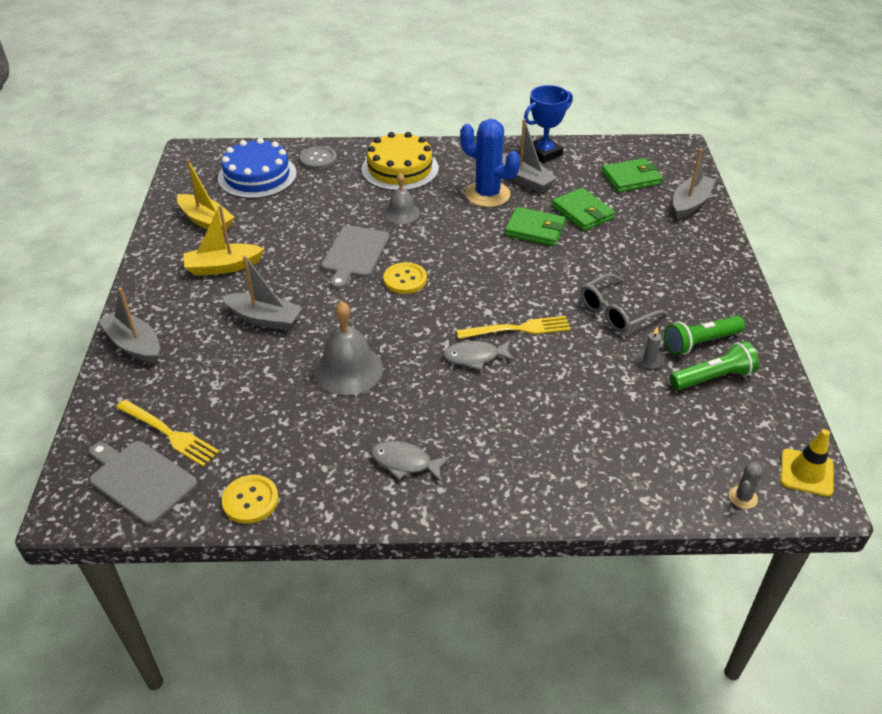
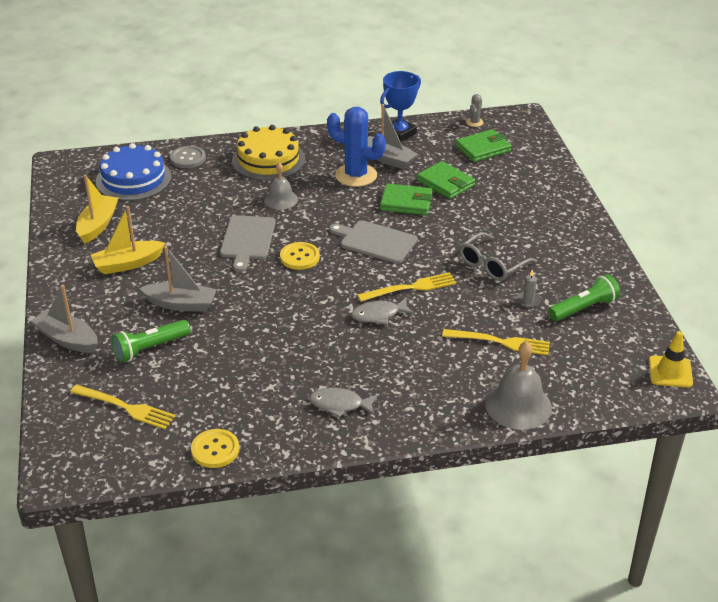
camera: 10 degrees left, 5 degrees down
grey cutting board [90,441,197,525] -> grey cutting board moved to [329,220,417,264]
yellow boat [177,159,235,232] -> yellow boat turned 105 degrees counterclockwise [76,175,118,244]
grey bell [314,301,383,395] -> grey bell moved to [485,341,552,430]
green flashlight [664,316,745,355] -> green flashlight moved to [112,320,191,363]
grey boat [673,149,716,220] -> none
grey cactus [729,462,762,509] -> grey cactus moved to [466,94,484,127]
none -> yellow fork [442,329,550,355]

